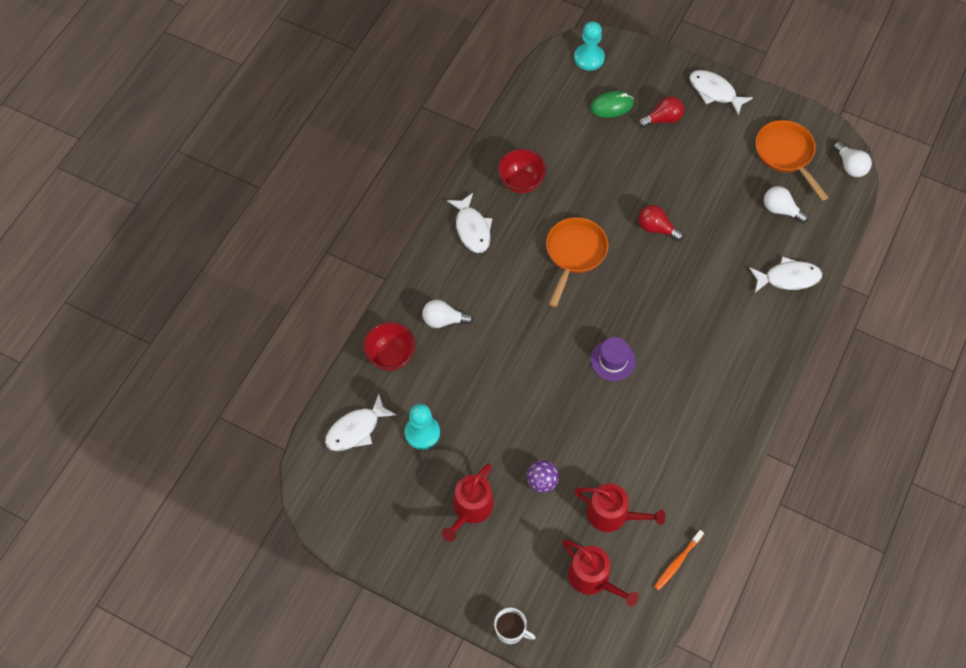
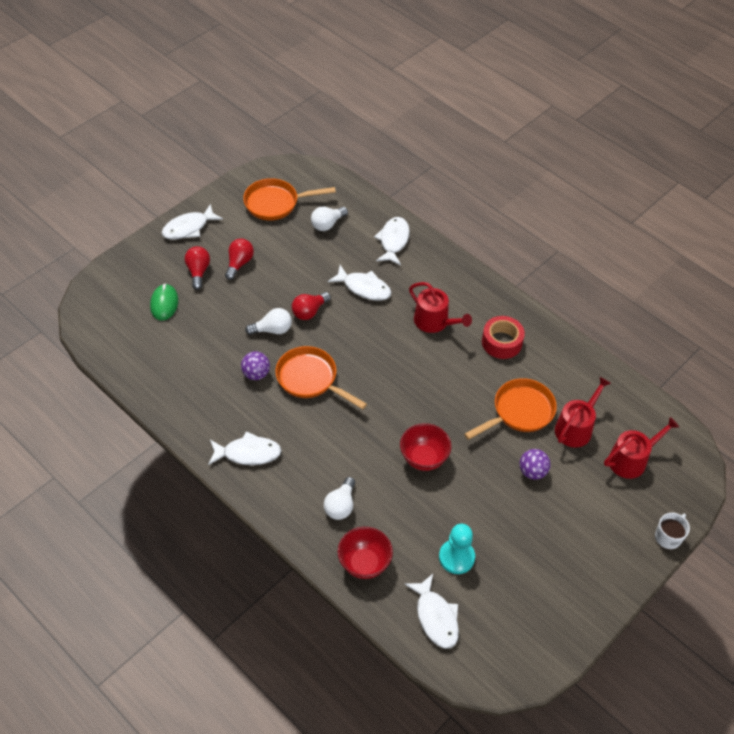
camera: 75 degrees left, 10 degrees down
red watering can [442,463,494,541] -> red watering can moved to [409,282,472,333]
red bowl [498,149,546,193] -> red bowl moved to [400,423,451,471]
turquoise pawn [574,21,605,71] -> none
purple hat [591,337,636,381] -> none
orange toothbrush [654,530,704,590] -> none
white light bulb [833,141,872,177] -> white light bulb moved to [245,308,292,335]
none -> red light bulb [225,239,254,280]
none -> purple ball [241,351,270,380]
none -> white fish [328,265,392,301]
none -> orange pan [464,378,557,440]
none -> red tape [482,316,525,359]

